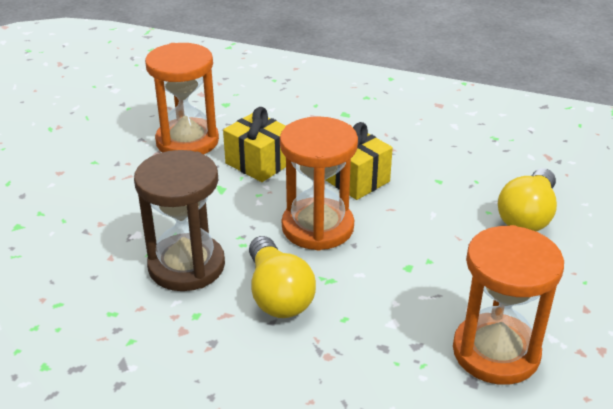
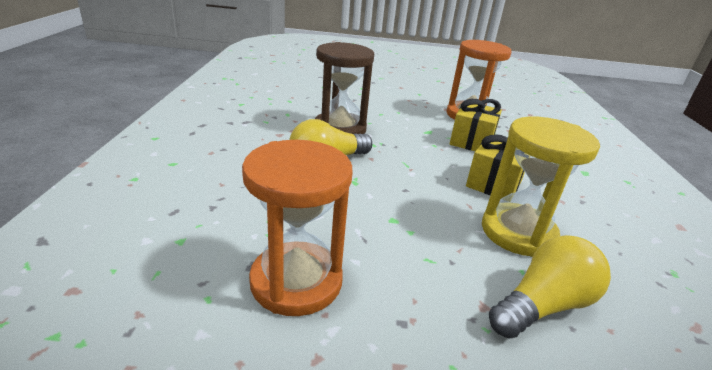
camera: 70 degrees right, 5 degrees down
orange hourglass [280,117,358,251] -> none
yellow light bulb [498,168,557,231] -> yellow light bulb turned 135 degrees clockwise [489,235,611,338]
none -> yellow hourglass [482,117,600,257]

